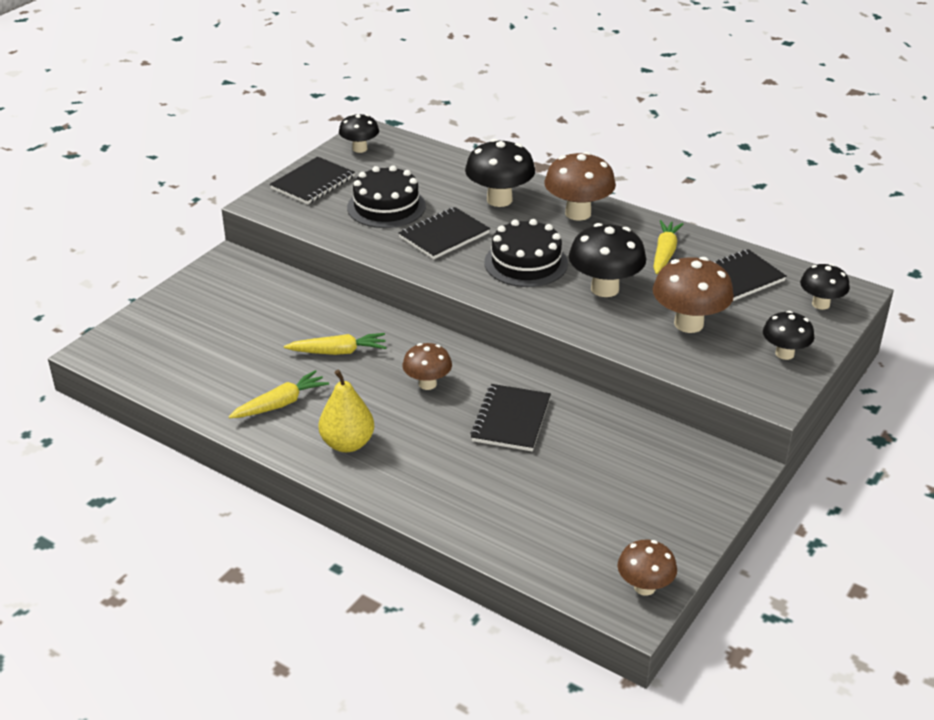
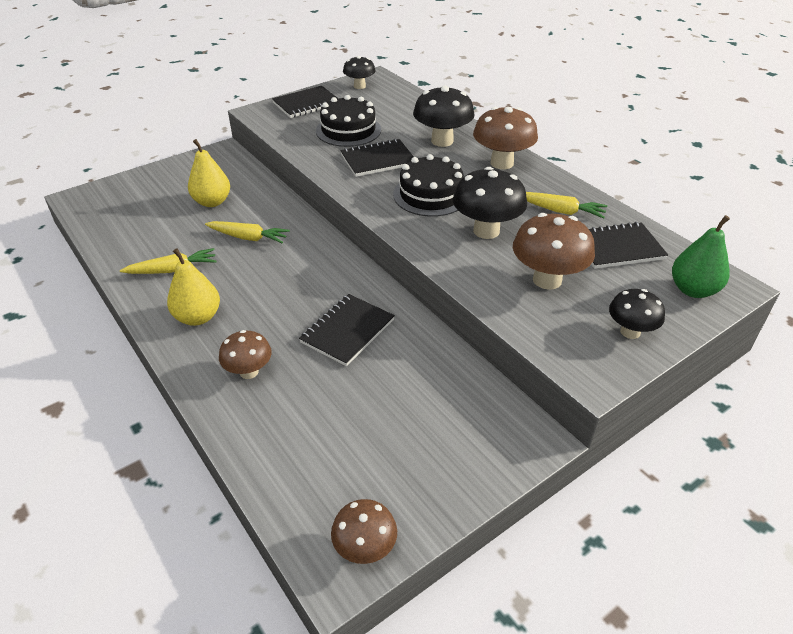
camera: 20 degrees right, 5 degrees up
brown mushroom [402,343,452,390] -> brown mushroom moved to [219,330,272,379]
yellow carrot [653,220,683,274] -> yellow carrot turned 75 degrees clockwise [526,192,607,219]
black mushroom [800,264,850,310] -> green pear [672,215,730,298]
none -> yellow pear [188,139,230,207]

